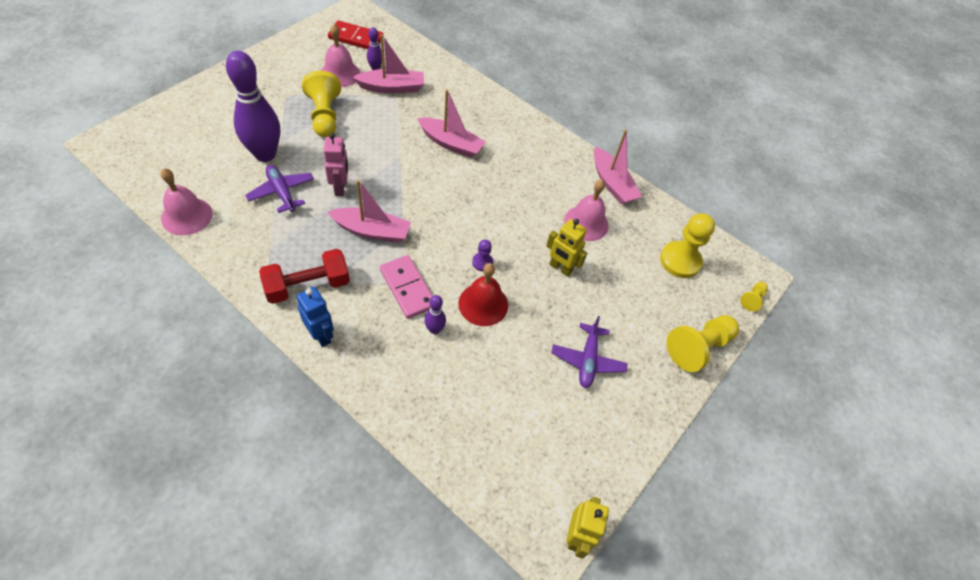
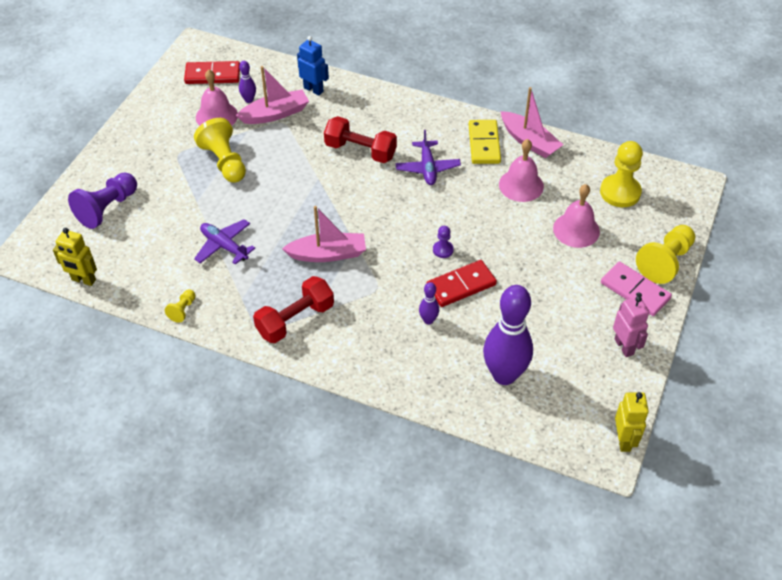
camera: 10 degrees left, 5 degrees down
pink bell [161,168,213,235] -> pink bell moved to [553,184,600,248]
purple bowling pin [226,51,280,162] -> purple bowling pin moved to [483,285,533,385]
blue robot [296,287,334,347] -> blue robot moved to [297,36,329,95]
pink robot [324,133,348,196] -> pink robot moved to [613,296,649,357]
pink domino [380,255,432,319] -> pink domino moved to [601,262,672,316]
pink boat [417,89,486,158] -> red dumbbell [324,116,397,163]
red bell [459,263,508,326] -> red domino [426,260,497,307]
yellow robot [546,219,587,277] -> yellow robot moved to [53,228,97,286]
purple plane [551,316,628,388] -> purple plane moved to [396,130,461,185]
yellow pawn [740,282,768,311] -> yellow pawn moved to [165,290,196,323]
none -> purple pawn [68,173,137,229]
none -> yellow domino [469,120,501,164]

